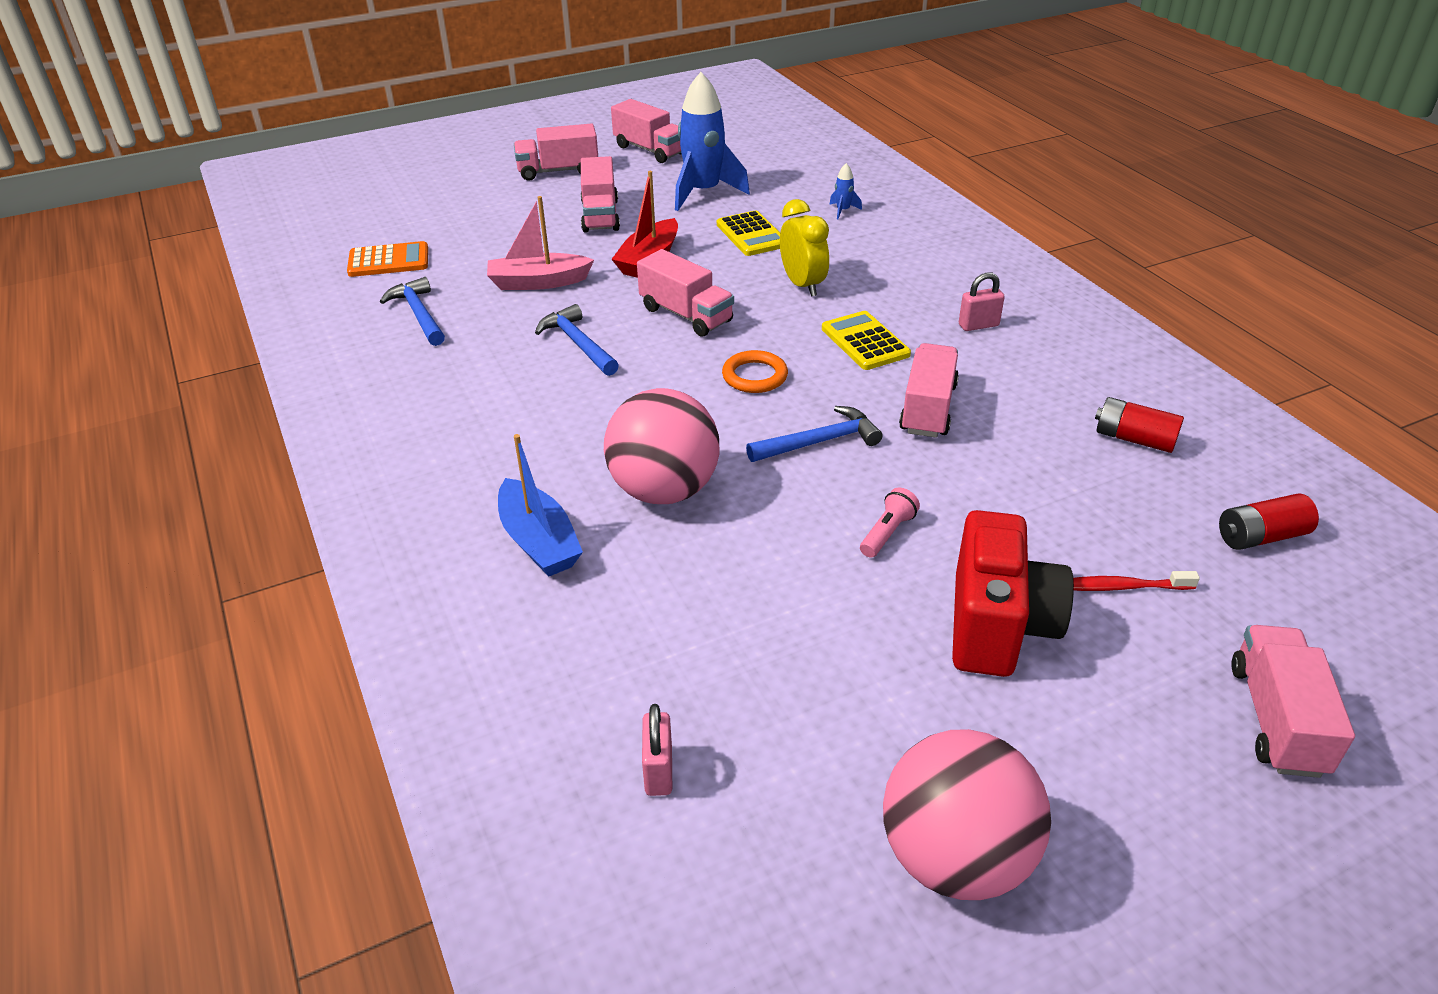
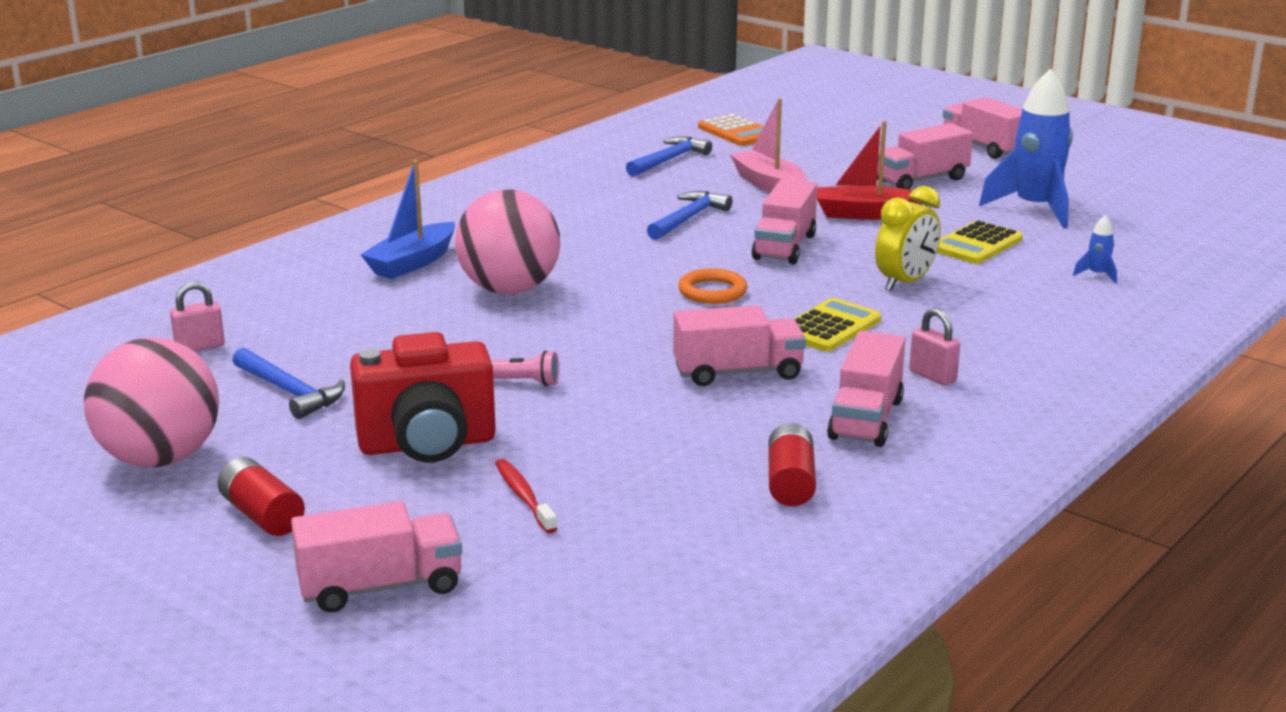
camera: 65 degrees right, 15 degrees down
pink truck [611,99,682,163] -> pink truck moved to [827,331,905,447]
blue hammer [746,406,883,462] -> blue hammer moved to [232,348,345,419]
red battery [1219,493,1319,550] -> red battery moved to [218,457,305,536]

